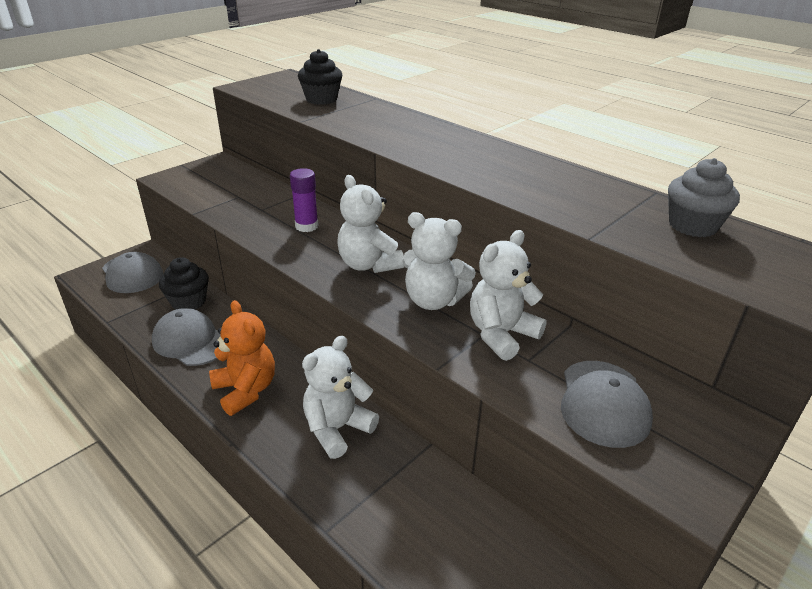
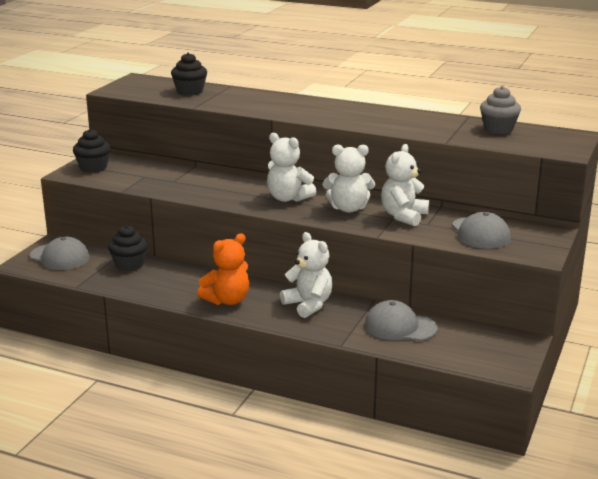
camera: 20 degrees left, 10 degrees down
grey cap [152,308,220,366] -> grey cap moved to [365,300,437,341]
orange teddy bear [209,300,275,416] -> orange teddy bear turned 105 degrees clockwise [197,233,249,305]
purple glue stick [290,168,318,232] -> none
white teddy bear [302,335,379,459] -> white teddy bear turned 120 degrees clockwise [280,232,332,318]
none -> black cupcake [73,129,111,173]

